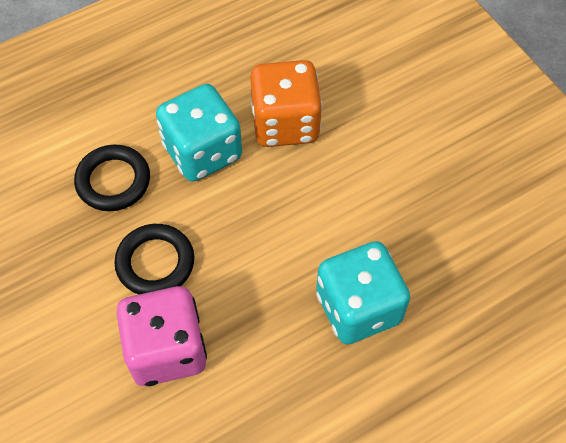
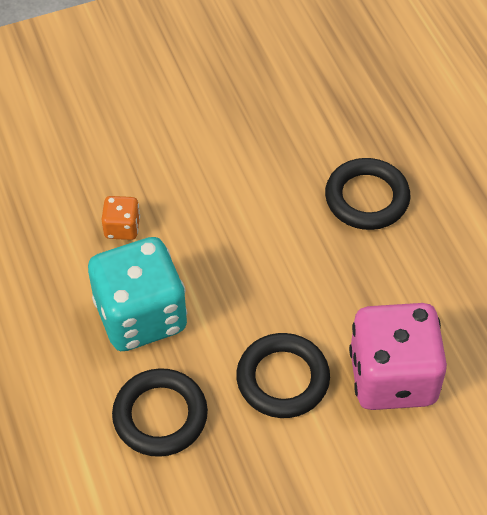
camera: 80 degrees left, 5 degrees down
orange dice [250,60,323,147] -> orange dice [101,196,140,240], size x0.45
turquoise dice [316,241,410,344] -> black ring [325,158,410,230]

